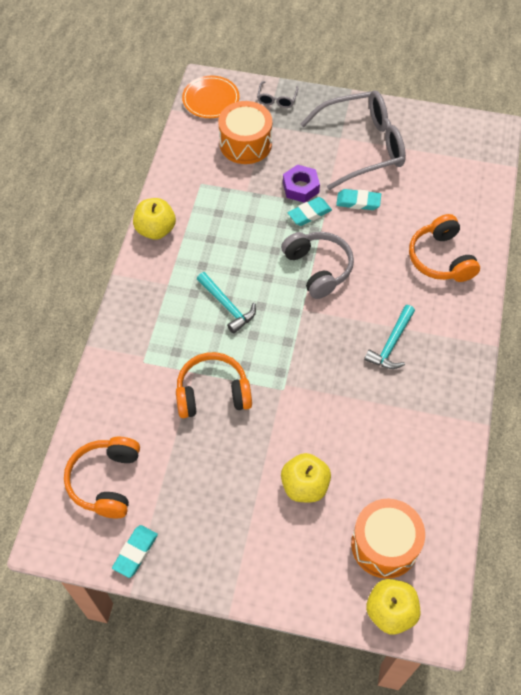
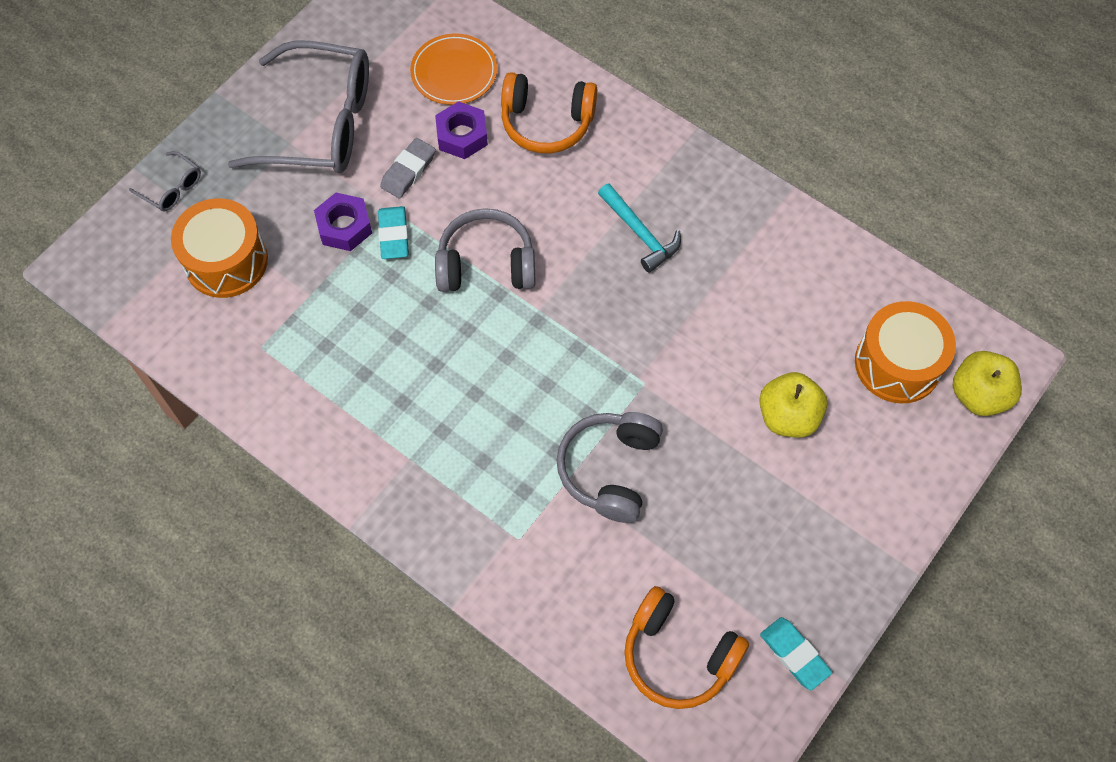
camera: 65 degrees left, 5 degrees up
yellow apple [133,198,176,240] -> none
orange headphones [176,352,252,418] -> grey headphones [557,412,663,523]
orange plate [182,76,240,118] -> orange plate moved to [410,33,497,105]
turquoise hammer [197,272,256,334] -> none
grey glasses [301,90,406,190] -> grey glasses turned 90 degrees clockwise [228,40,369,174]
turquoise eraser [336,189,381,210] -> grey eraser [380,138,436,199]
none -> purple nut [435,101,488,159]

